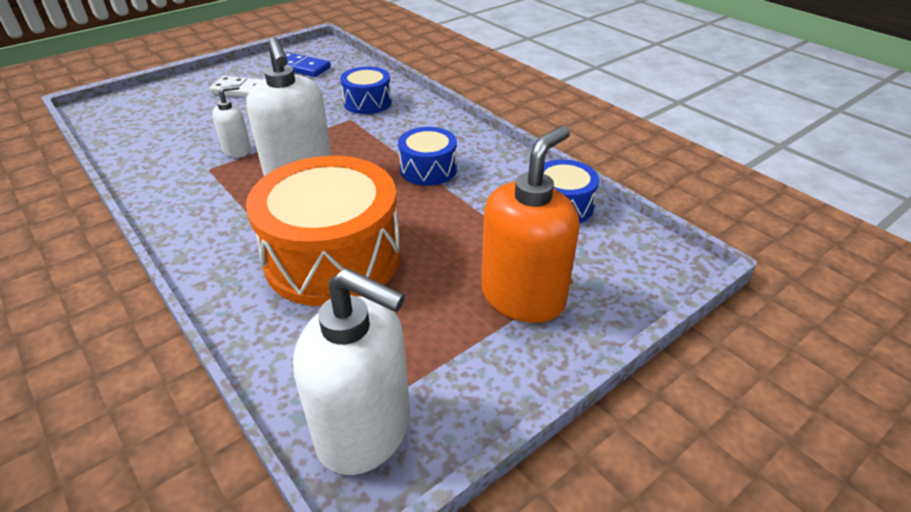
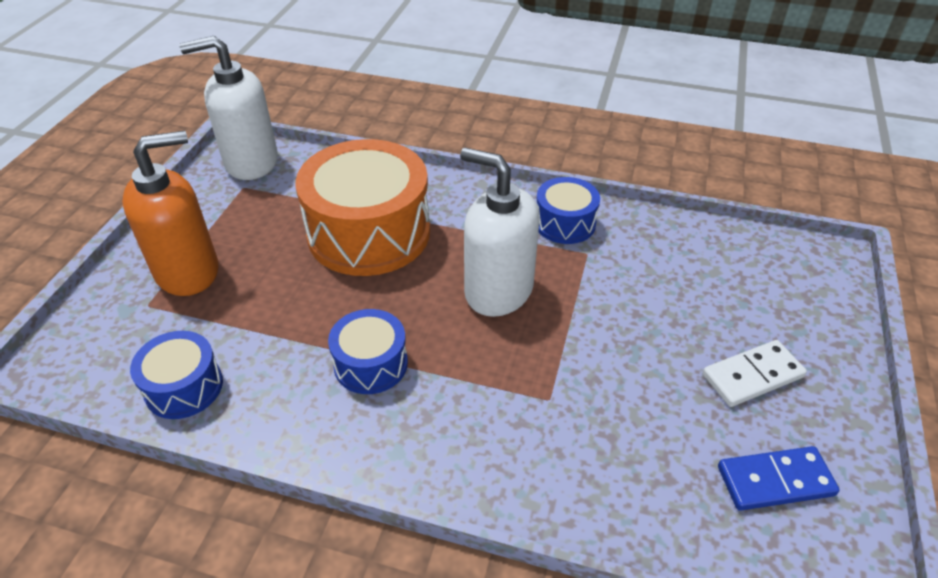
camera: 145 degrees right, 5 degrees up
white soap dispenser [212,84,251,157] -> none
blue drum [340,67,392,114] -> blue drum moved to [537,177,600,244]
orange soap dispenser [481,125,579,323] -> orange soap dispenser turned 120 degrees counterclockwise [122,131,218,296]

